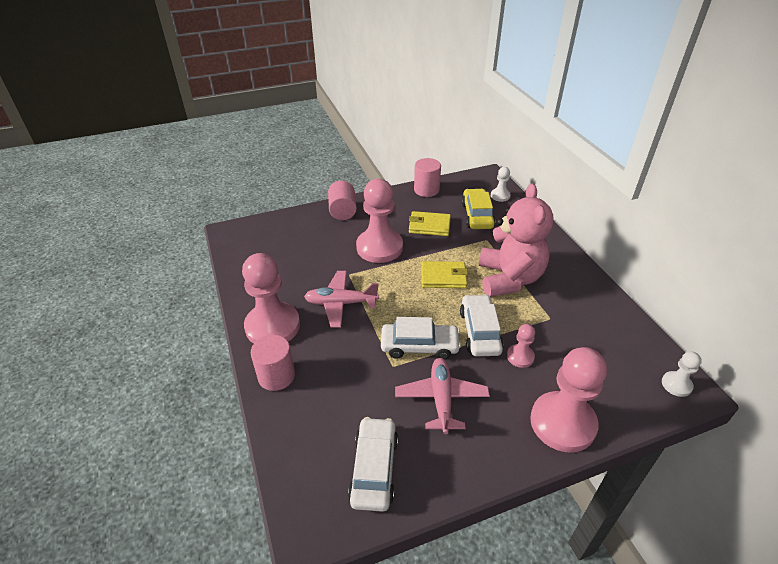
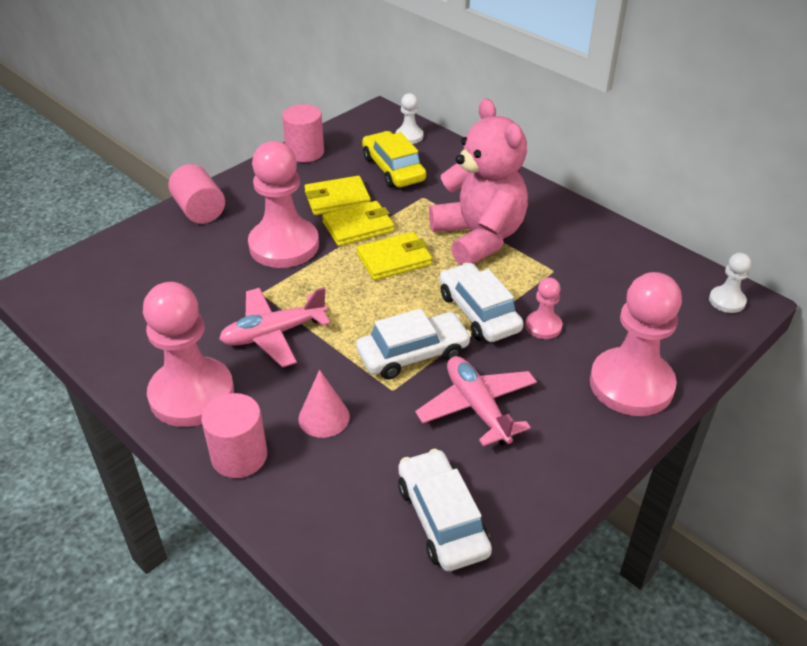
camera: 25 degrees left, 0 degrees up
none -> pink cone [298,370,350,438]
none -> yellow wallet [322,201,394,246]

